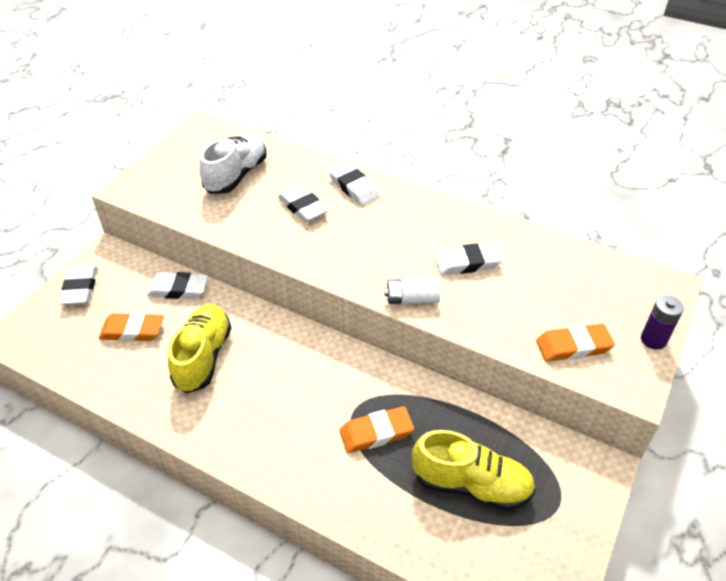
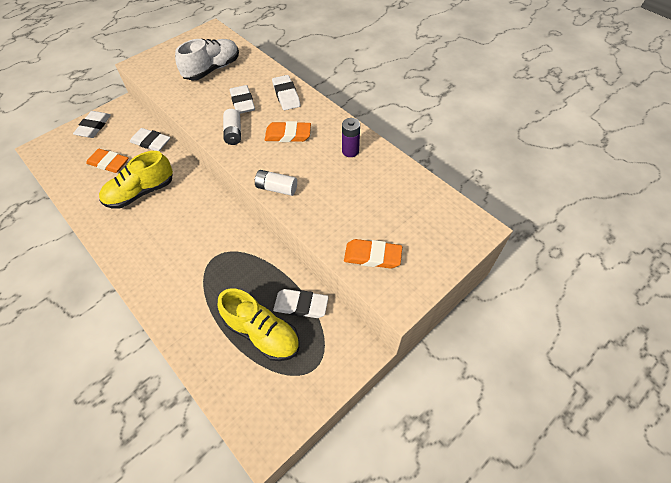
camera: 20 degrees right, 10 degrees up
yellow shoe [168,304,231,393] -> yellow shoe turned 150 degrees counterclockwise [99,151,173,209]
orange eraser [340,406,414,453] -> orange eraser moved to [265,121,311,142]
white eraser [435,243,503,275] -> white eraser moved to [273,289,329,318]
purple battery [641,295,684,350] -> purple battery moved to [342,118,360,157]
none -> white battery [223,109,241,145]

